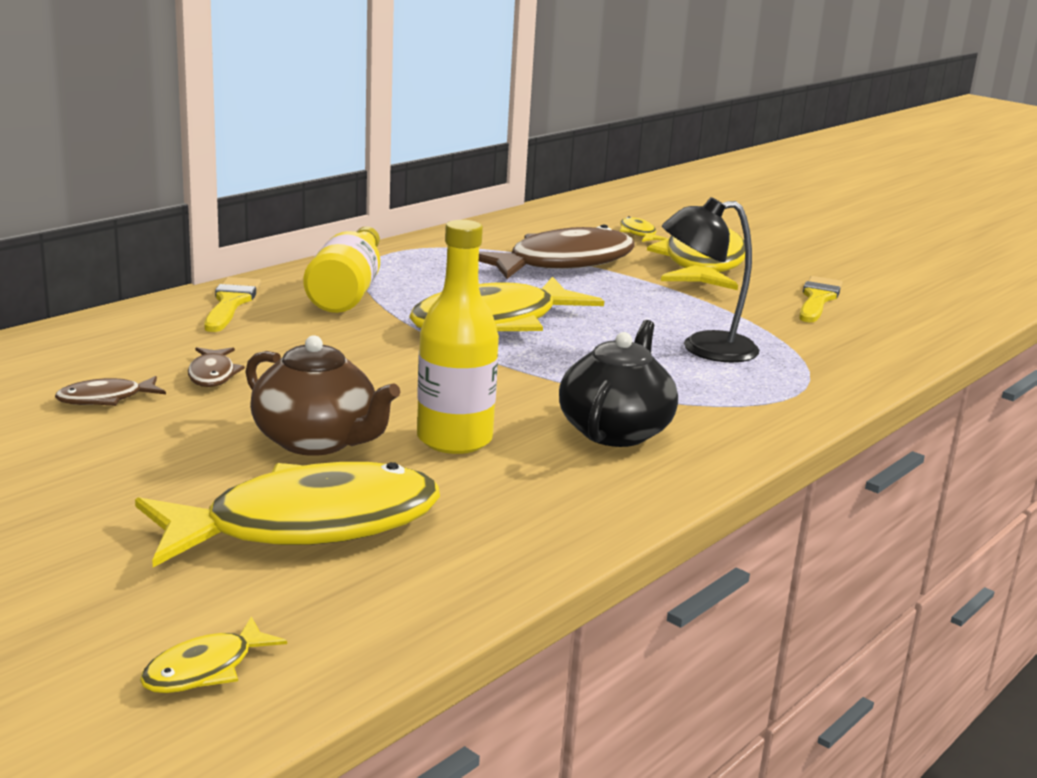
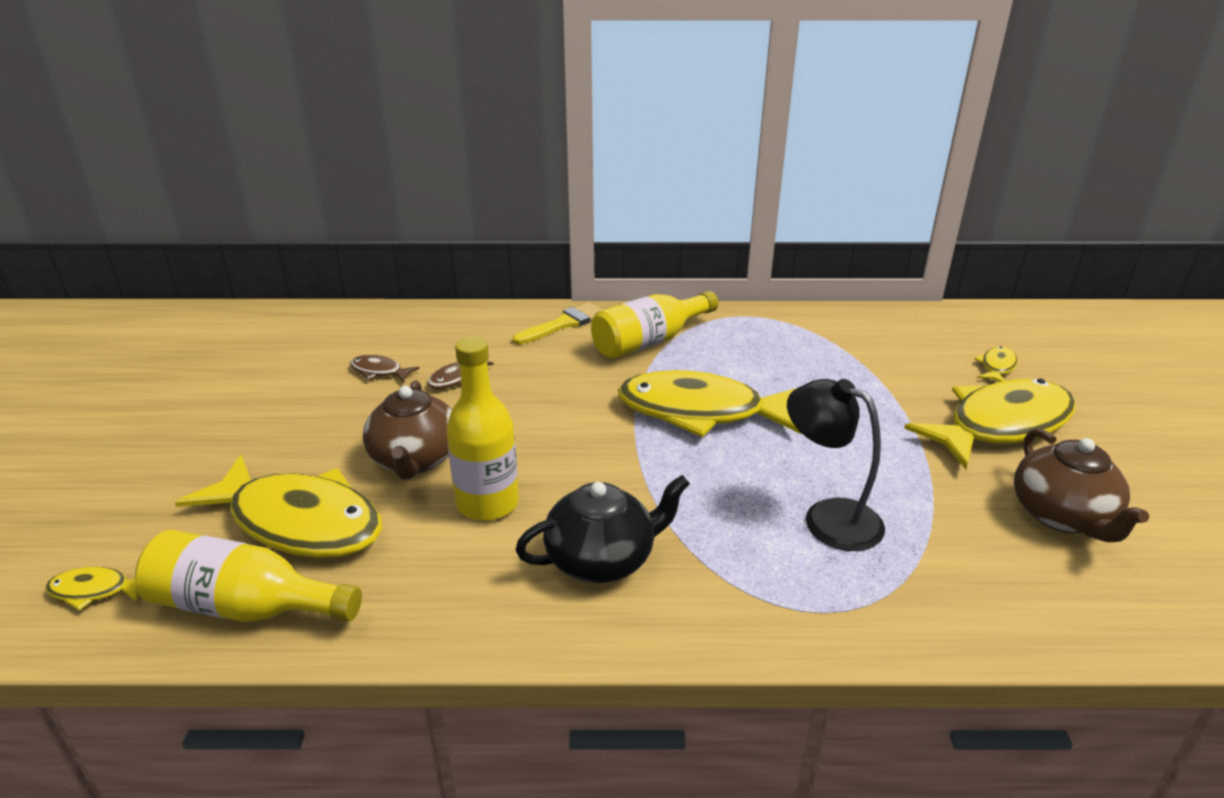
camera: 50 degrees right, 10 degrees up
brown fish [479,224,635,279] -> none
yellow brush [799,276,843,323] -> brown teapot [1014,428,1149,542]
none -> yellow bottle [135,530,362,622]

